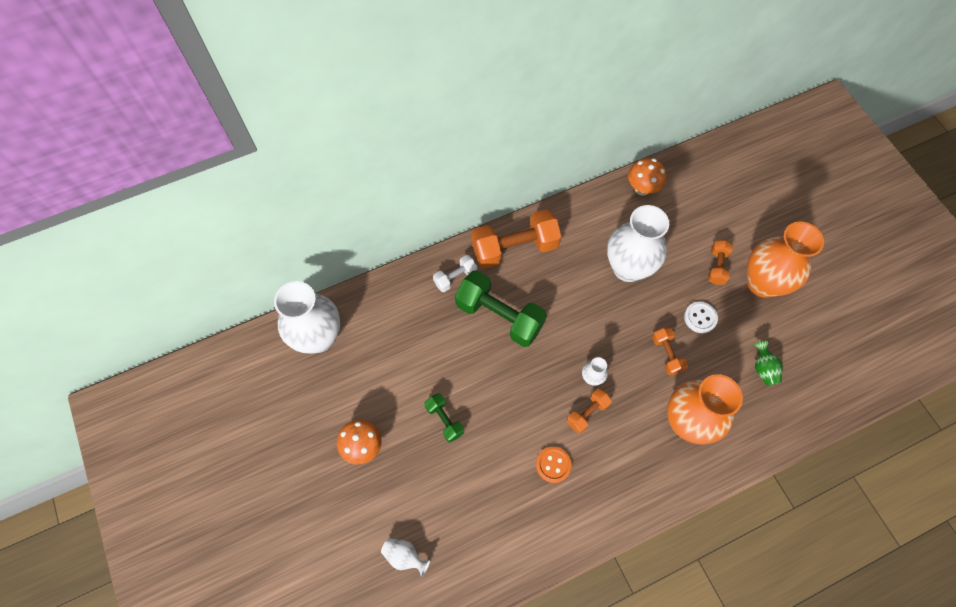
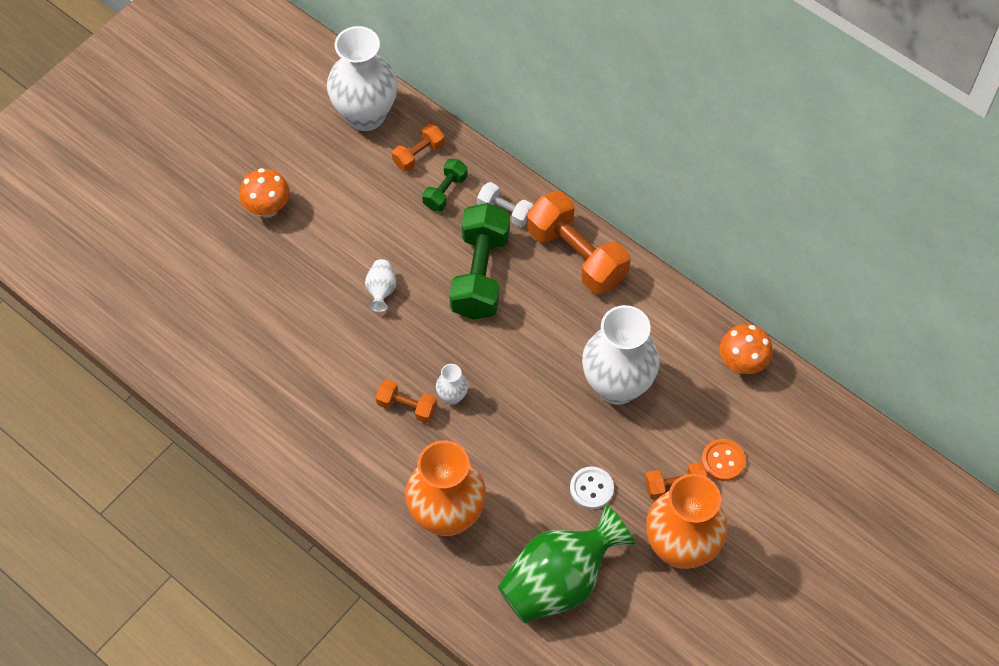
camera: 65 degrees right, 5 degrees down
white vase [381,538,430,577] -> white vase moved to [365,259,396,312]
green dumbbell [424,393,464,443] -> green dumbbell moved to [422,159,468,211]
orange button [536,446,572,483] -> orange button moved to [701,439,746,481]
orange dumbbell [652,327,688,375] -> orange dumbbell moved to [392,124,445,172]
green vase [753,340,782,386] -> green vase [498,504,635,623], size x2.35

